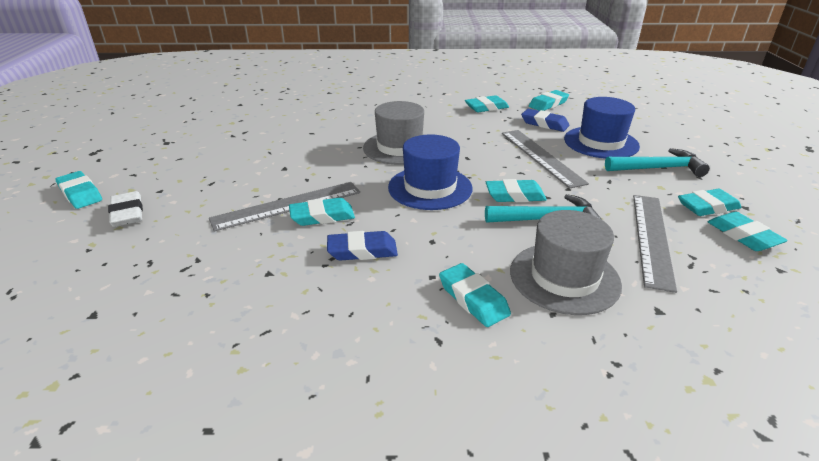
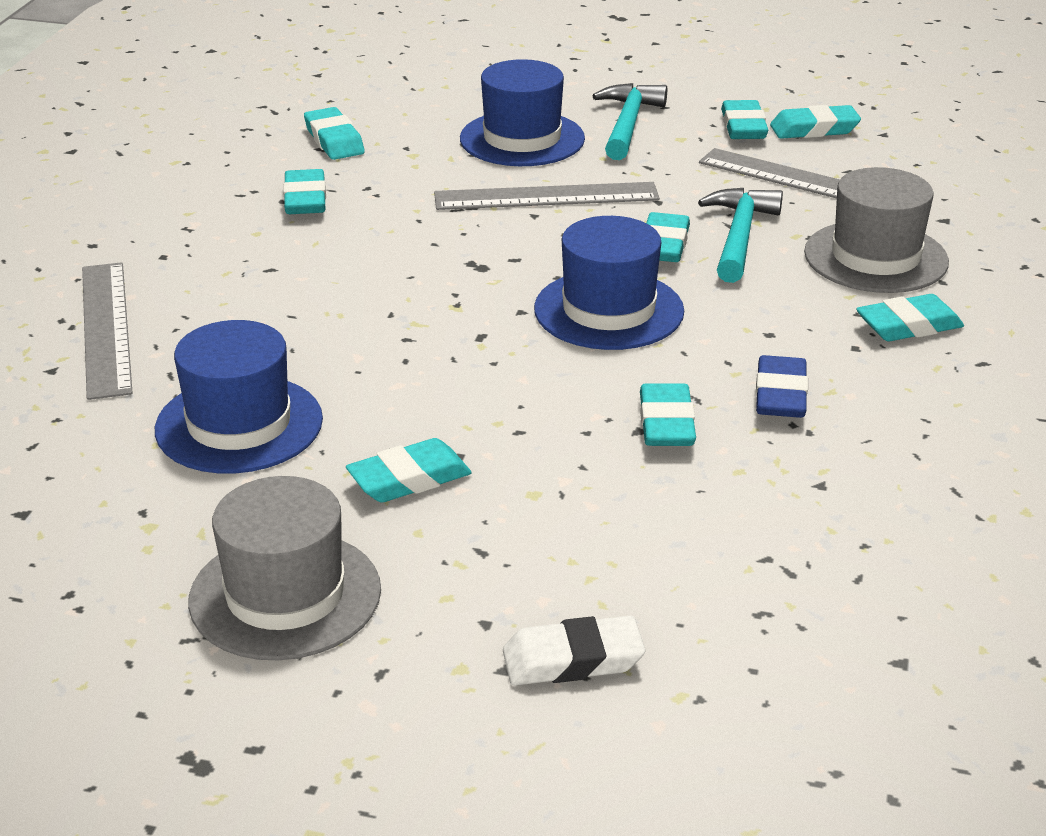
camera: 75 degrees left, 0 degrees up
turquoise eraser [55,171,102,209] -> turquoise eraser moved to [346,438,472,503]
grey ruler [209,182,360,232] -> grey ruler moved to [82,262,133,400]
grey hat [363,101,424,165] -> grey hat moved to [188,476,381,660]
blue eraser [521,109,570,132] -> none
none -> blue hat [155,320,323,473]

